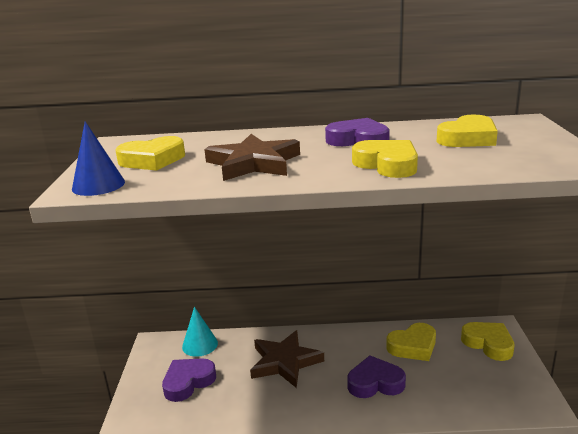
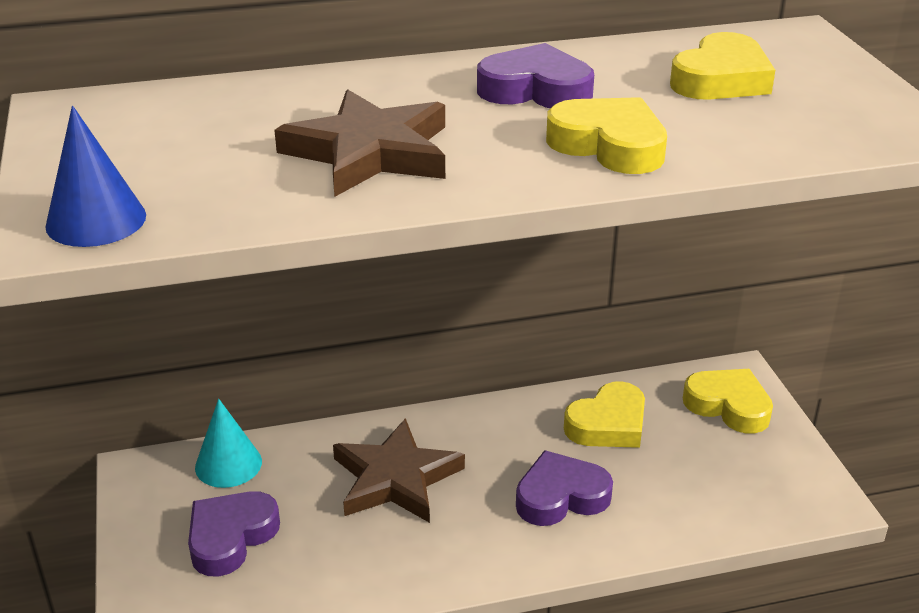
camera: 15 degrees left, 10 degrees up
yellow heart [115,136,185,171] -> none

